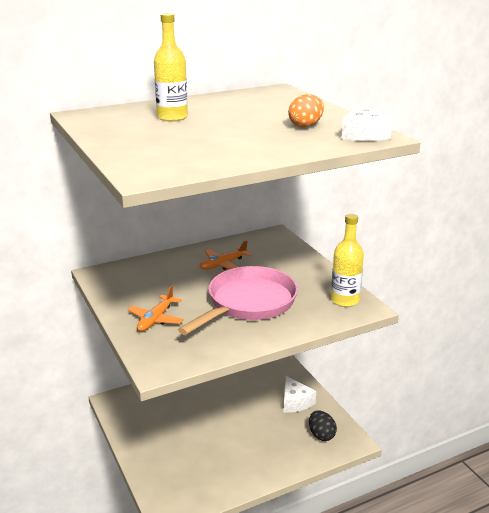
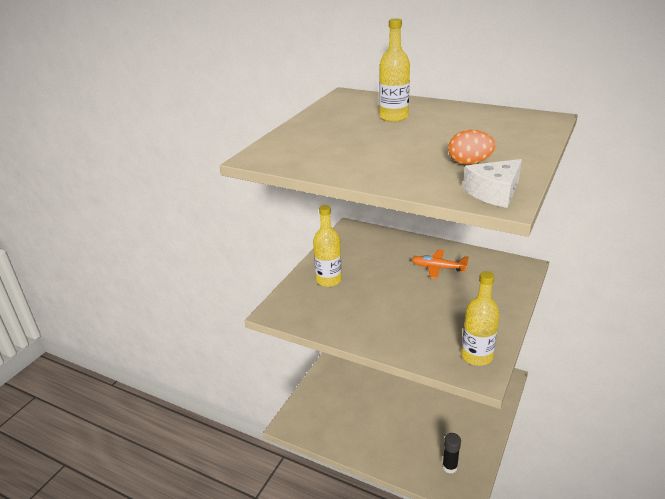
camera: 55 degrees right, 5 degrees up
orange plane [127,285,184,331] -> yellow bottle [313,205,342,287]
pink pan [178,266,298,335] -> none
white cheese [283,376,316,413] -> none
black egg [309,411,337,441] -> black glue stick [442,433,461,474]

